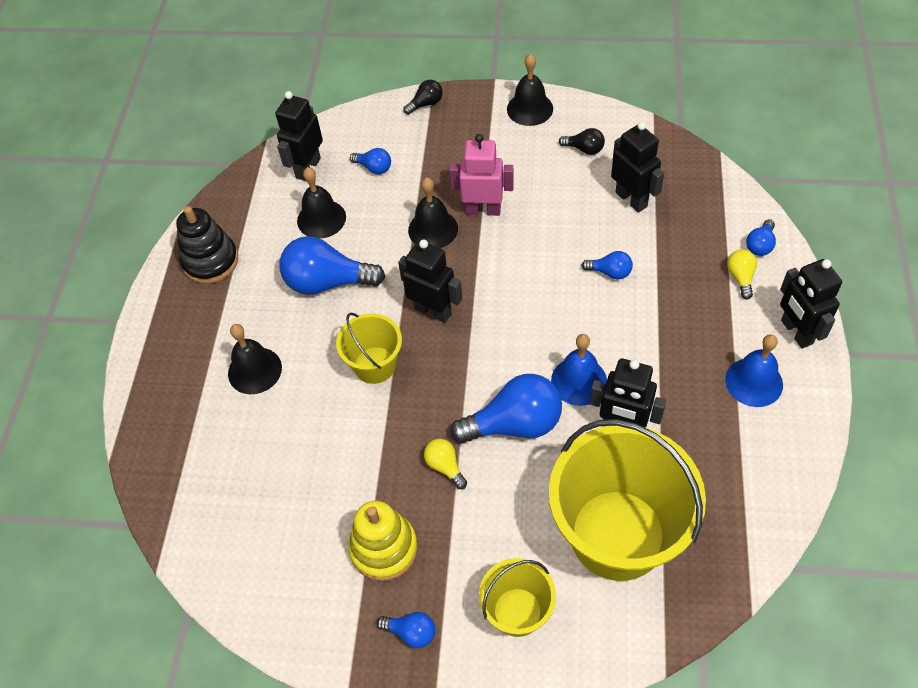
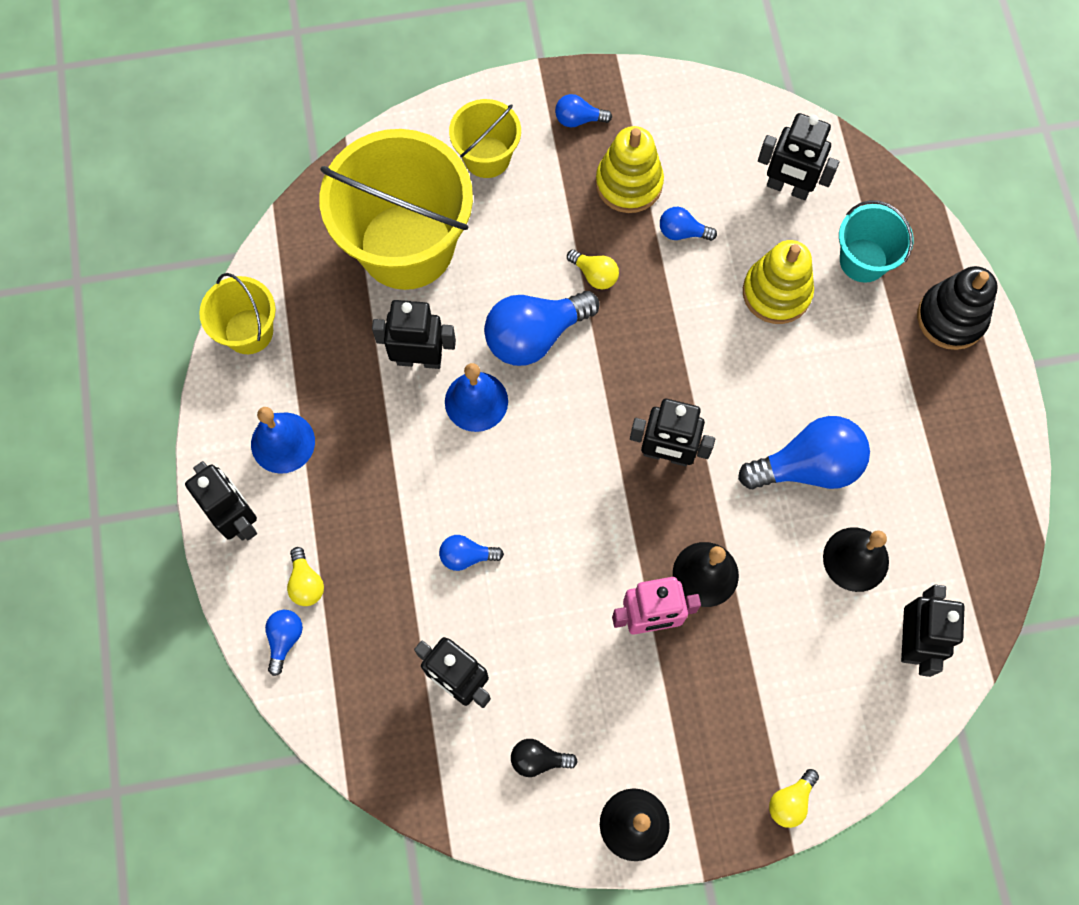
camera: 160 degrees right, 15 degrees up
black stacking toy [176,206,238,284] -> black stacking toy moved to [917,266,998,350]
black bell [228,324,282,394] -> none
yellow bucket [336,313,402,384] -> yellow bucket moved to [199,273,276,354]
blue light bulb [350,148,391,174] -> blue light bulb moved to [660,207,717,241]
black light bulb [404,80,443,115] -> yellow light bulb [769,769,819,828]
none -> yellow stacking toy [743,240,814,324]
none -> black robot [758,113,840,200]
none -> turquoise bucket [839,200,913,283]

